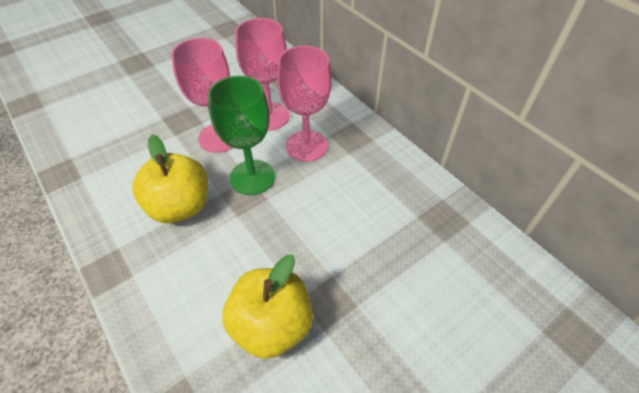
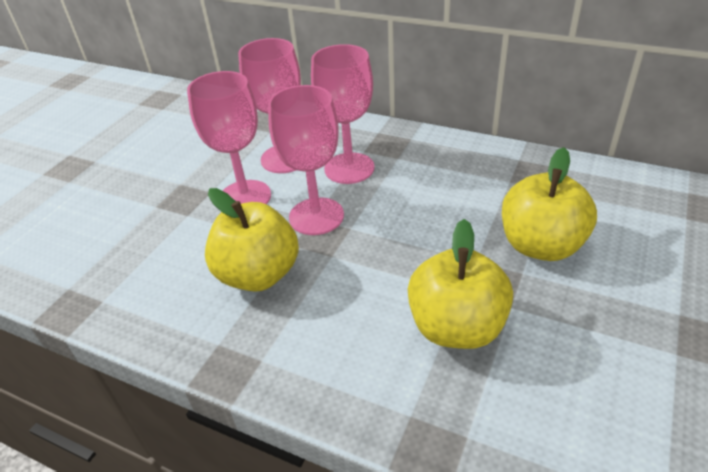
camera: 25 degrees left, 10 degrees down
green goblet [208,76,275,195] -> pink goblet [268,85,344,235]
none -> yellow apple [502,147,597,261]

